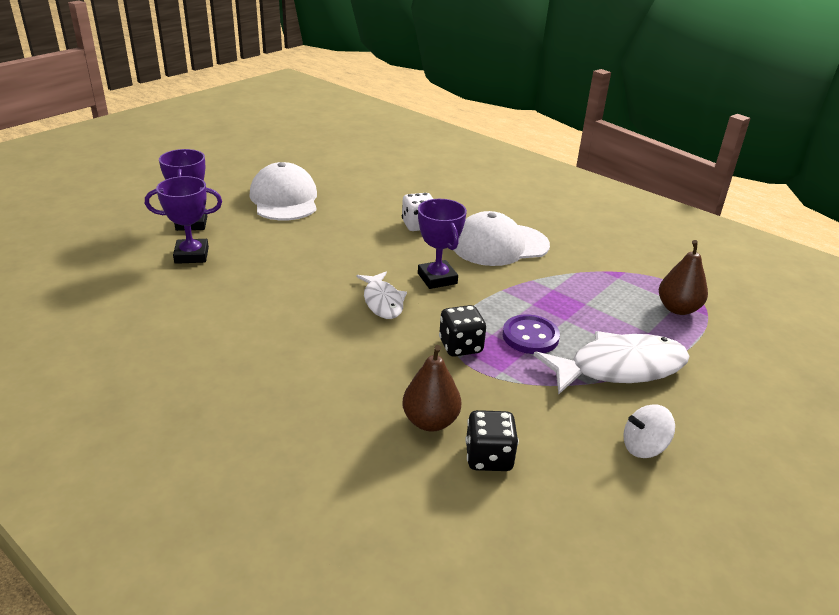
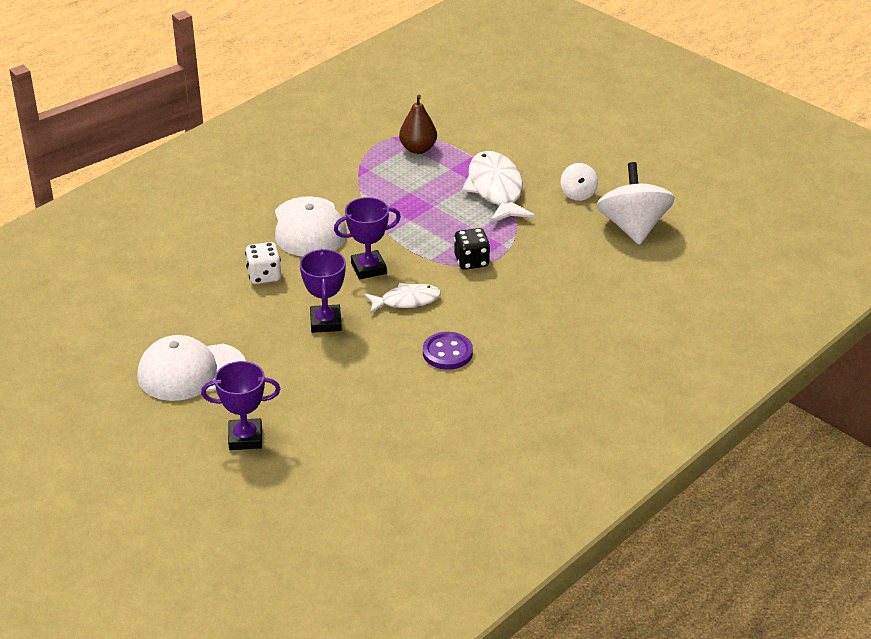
camera: 85 degrees left, 5 degrees up
purple trophy [145,176,222,264] -> purple trophy moved to [300,249,346,333]
brown pear [402,345,462,432] -> none
black dice [465,410,519,471] -> none
purple button [503,314,560,354] -> purple button moved to [423,332,473,370]
none -> white spinning top [597,162,675,245]

